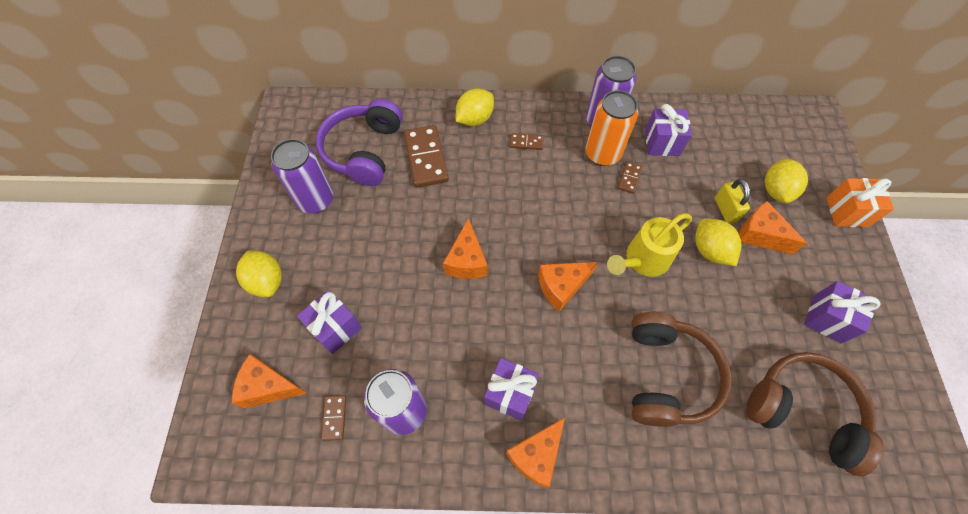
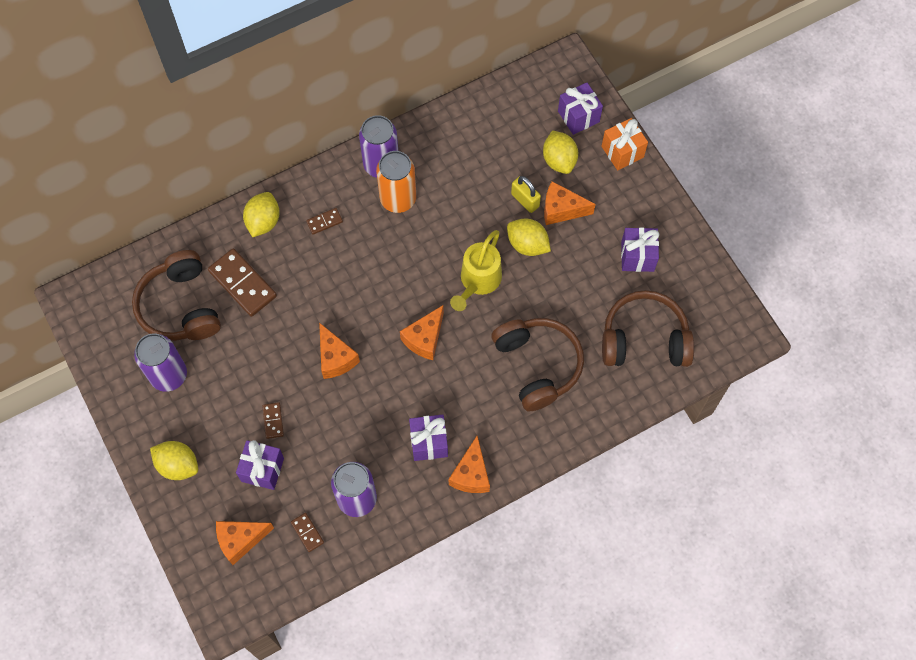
camera: 30 degrees left, 5 degrees up
purple headphones [316,99,403,186] -> brown headphones [132,250,221,341]
brown domino [618,161,643,194] -> brown domino moved to [262,402,284,439]
purple gift [645,104,692,156] -> purple gift moved to [558,82,603,135]

